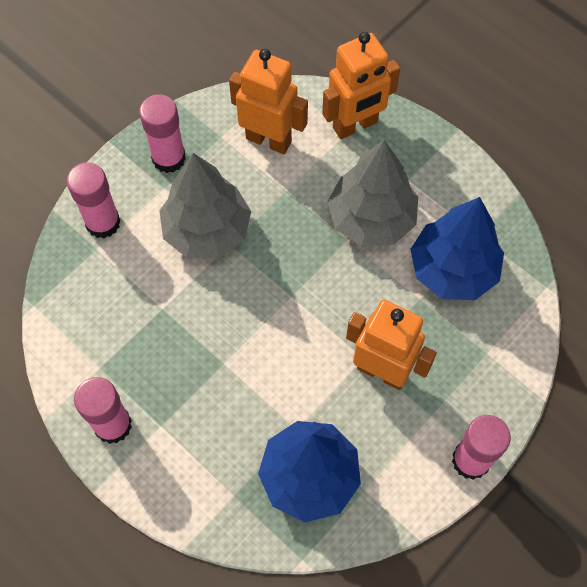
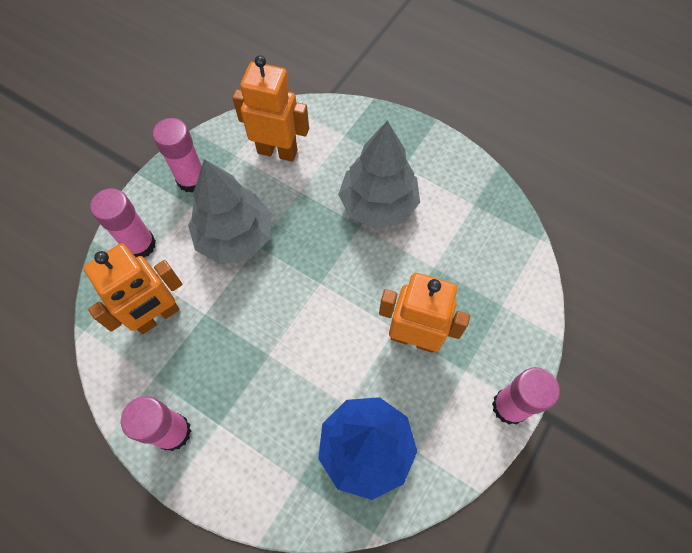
camera: 10 degrees left, 0 degrees up
orange robot [322,32,400,139] -> orange robot moved to [84,243,182,334]
blue tree [411,197,504,300] -> none

